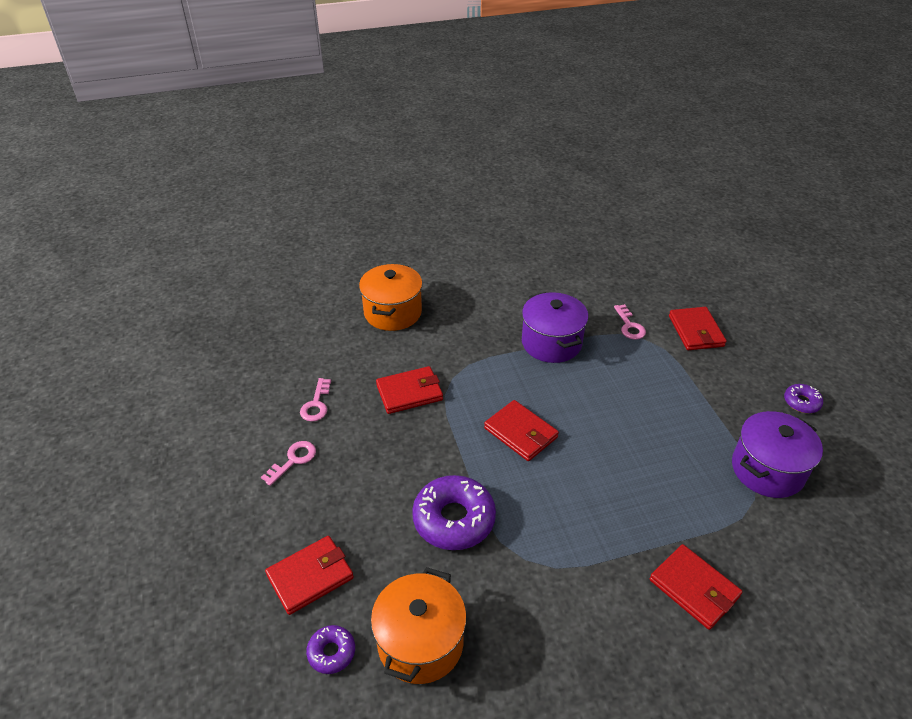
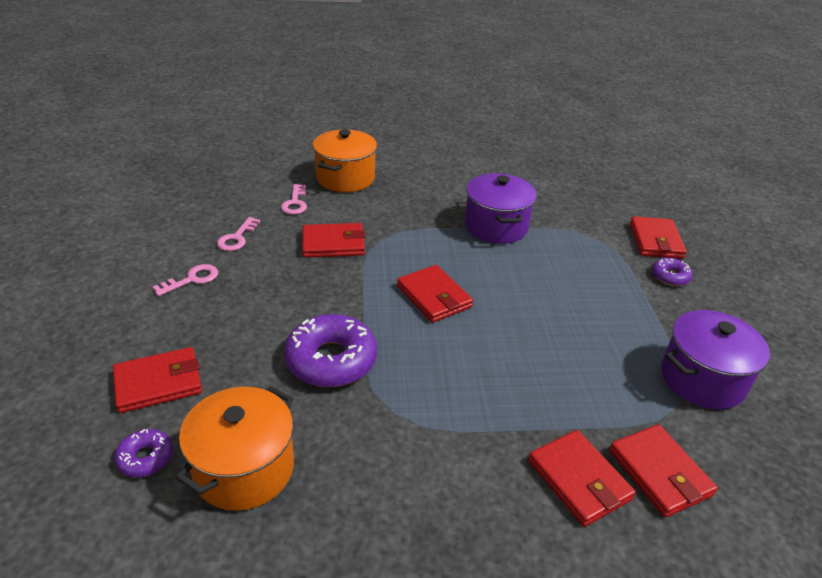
camera: 10 degrees right, 5 degrees down
pink key [614,304,646,340] -> pink key moved to [281,184,307,215]
purple donut [784,384,823,413] -> purple donut moved to [652,258,692,286]
none -> red wallet [609,424,718,517]

